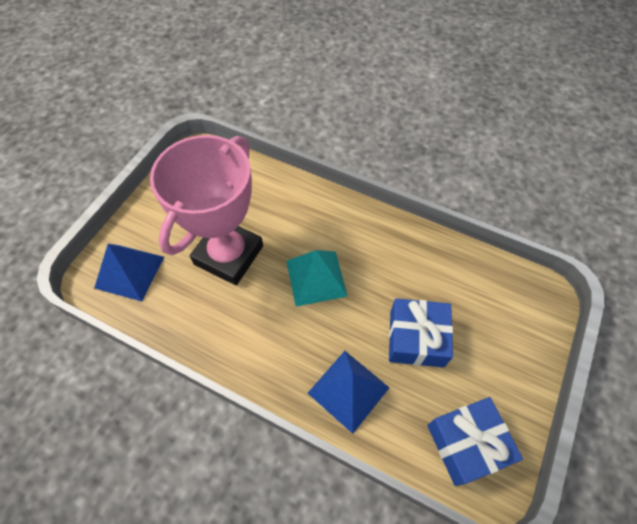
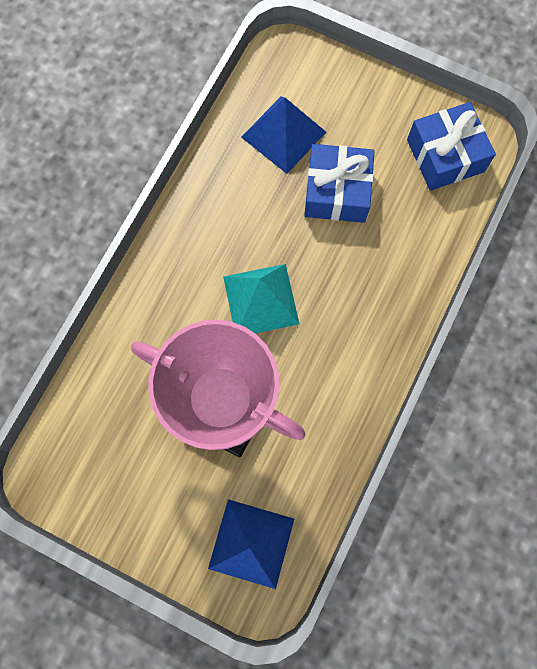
camera: 90 degrees left, 15 degrees up
blue pyramid [308,351,390,434] -> blue pyramid moved to [241,97,326,174]

